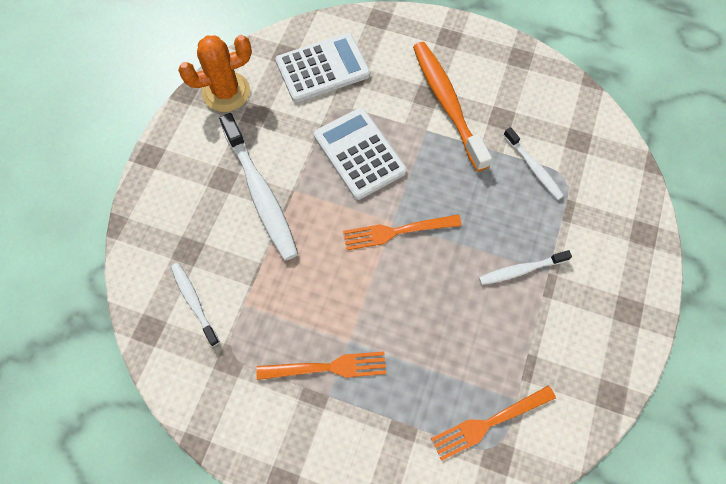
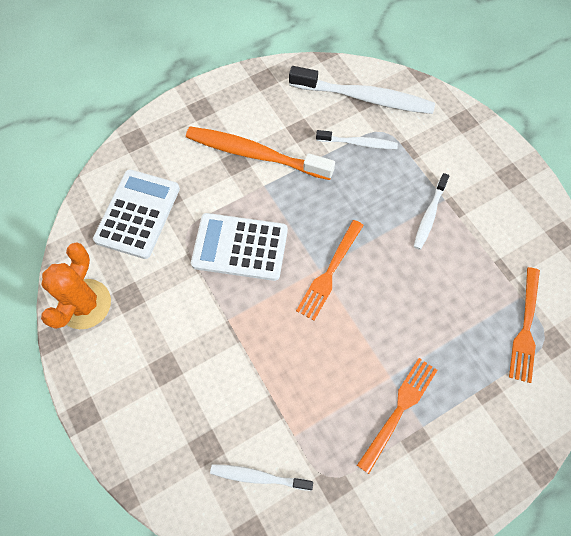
camera: 50 degrees left, 0 degrees up
white toothbrush [219,113,298,261] -> white toothbrush moved to [289,66,435,114]

